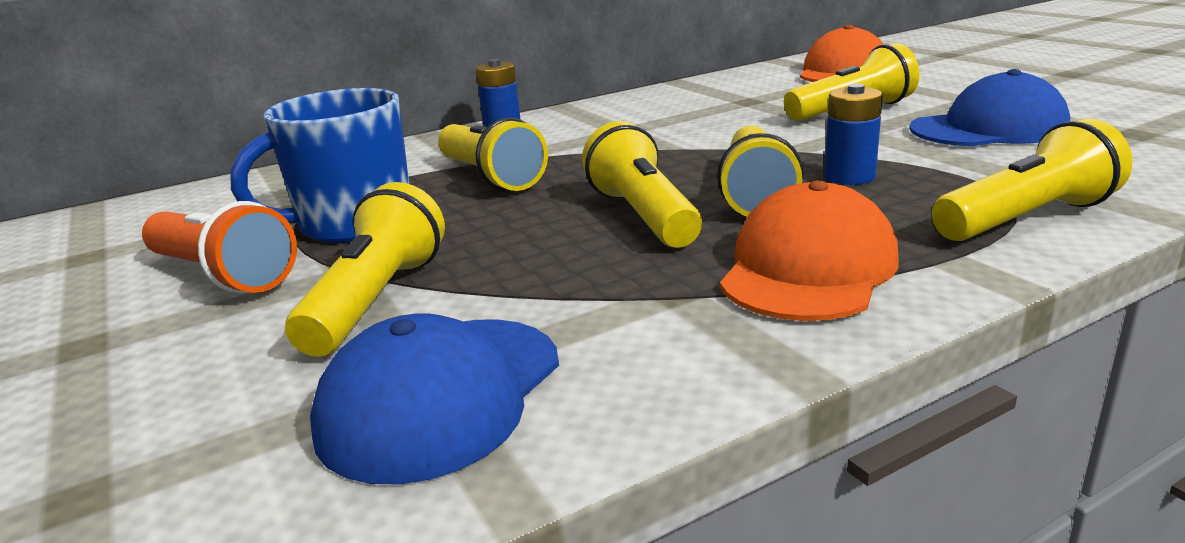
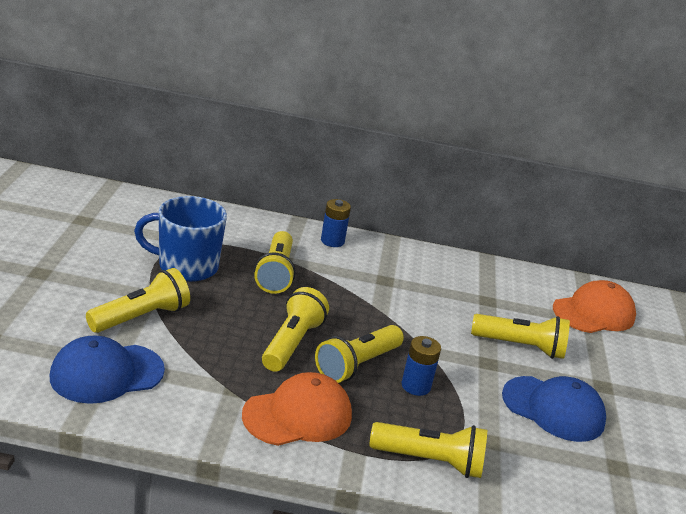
camera: 30 degrees right, 5 degrees up
orange flashlight [142,201,297,293] -> none

